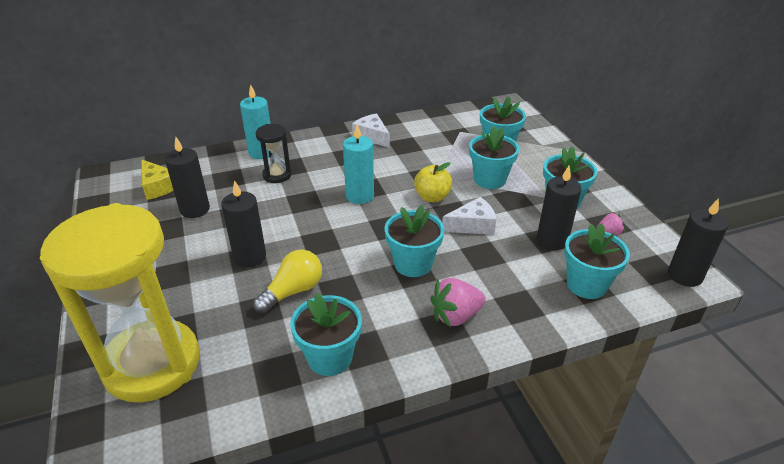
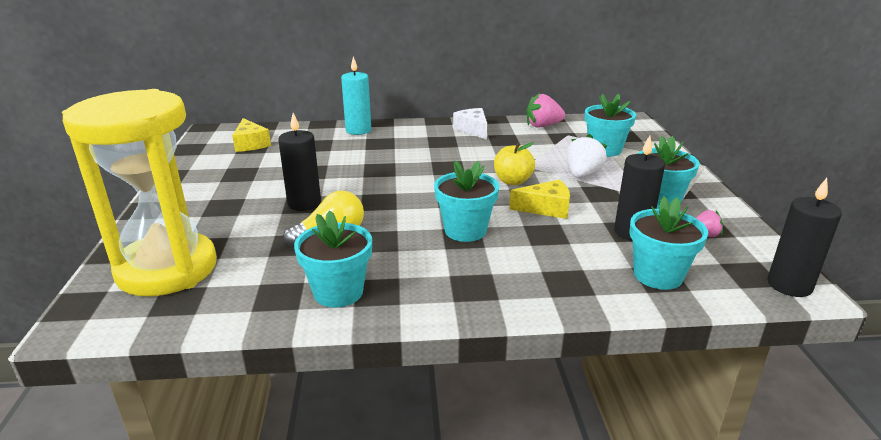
camera: 15 degrees right, 10 degrees down
black candle [165,136,210,218] -> none
black hourglass [256,124,291,183] -> none
turquoise candle [343,124,374,204] -> none
pink strawberry [430,278,486,327] -> pink strawberry moved to [526,93,565,128]
white cheese [442,197,497,235] -> yellow cheese [509,180,570,219]
turquoise flower pot [469,126,519,189] -> white strawberry [566,134,607,178]

